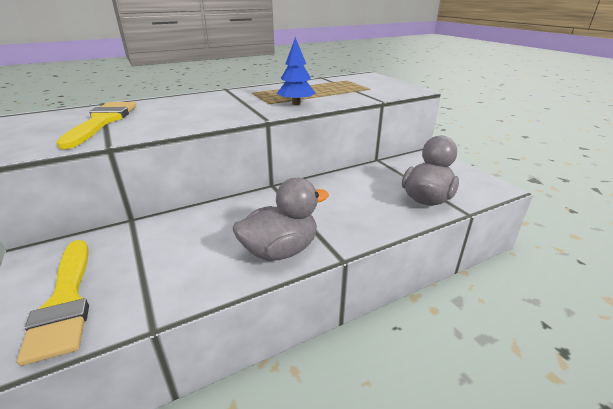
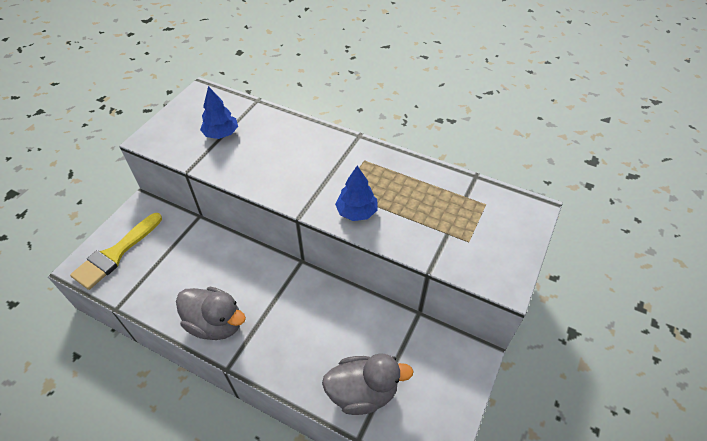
camera: 55 degrees right, 20 degrees up
yellow brush [56,102,137,149] -> blue tree [200,86,238,139]

